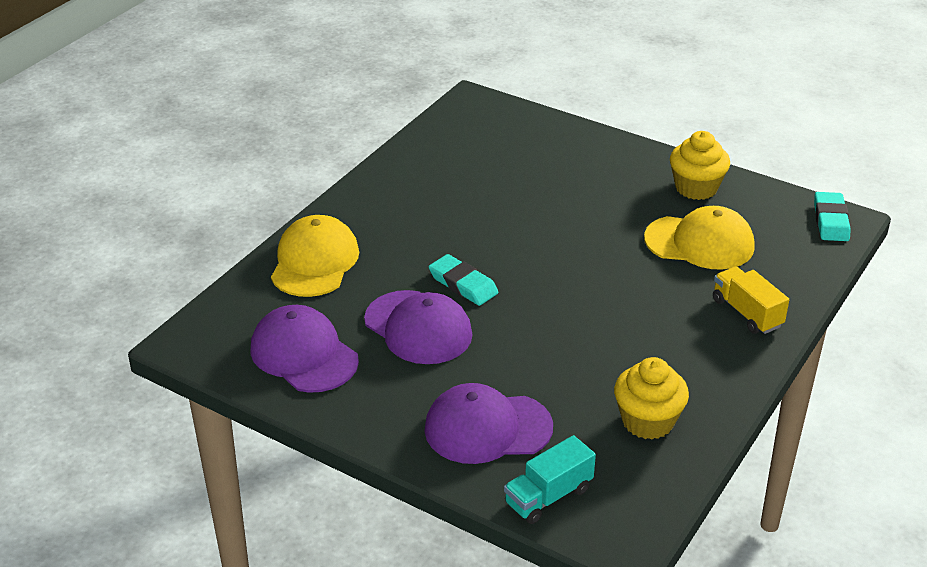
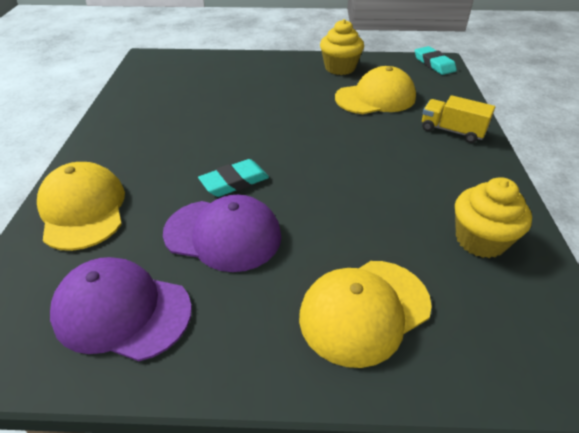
camera: 30 degrees left, 5 degrees up
purple cap [424,383,553,464] -> yellow cap [299,261,432,368]
turquoise eraser [429,254,498,306] -> turquoise eraser turned 45 degrees counterclockwise [198,159,269,197]
turquoise truck [504,435,596,524] -> none

